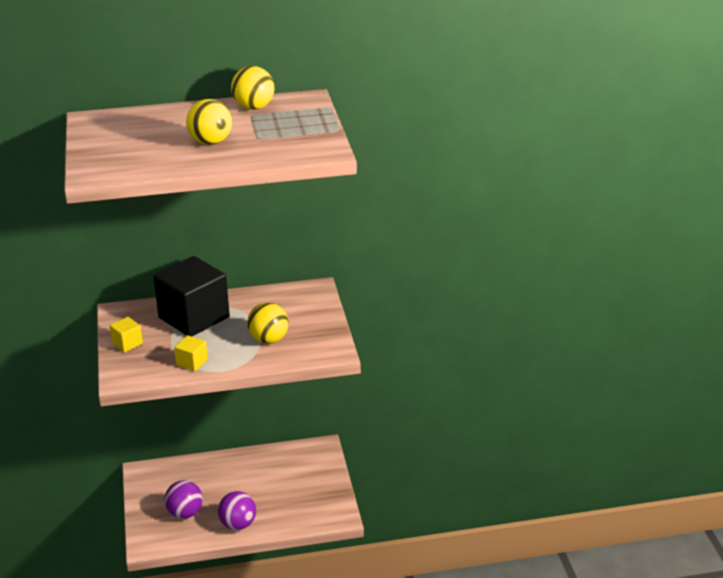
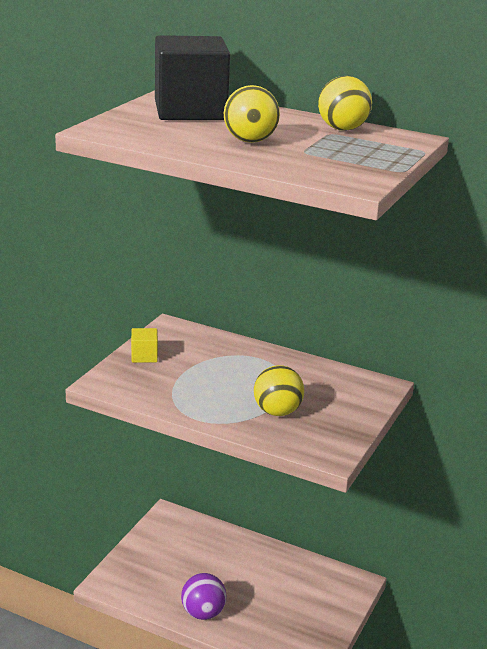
camera: 35 degrees right, 5 degrees down
black cube [153,256,230,337] -> black cube moved to [155,35,230,120]
purple ball [164,480,203,519] -> none
yellow cube [174,335,208,371] -> none

